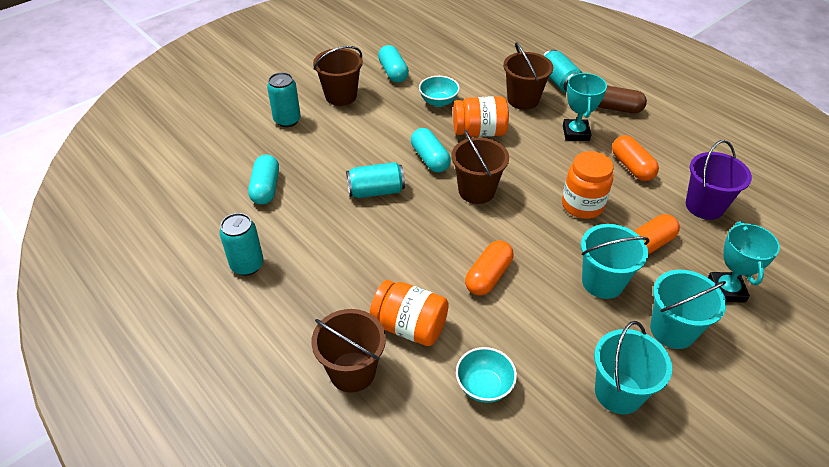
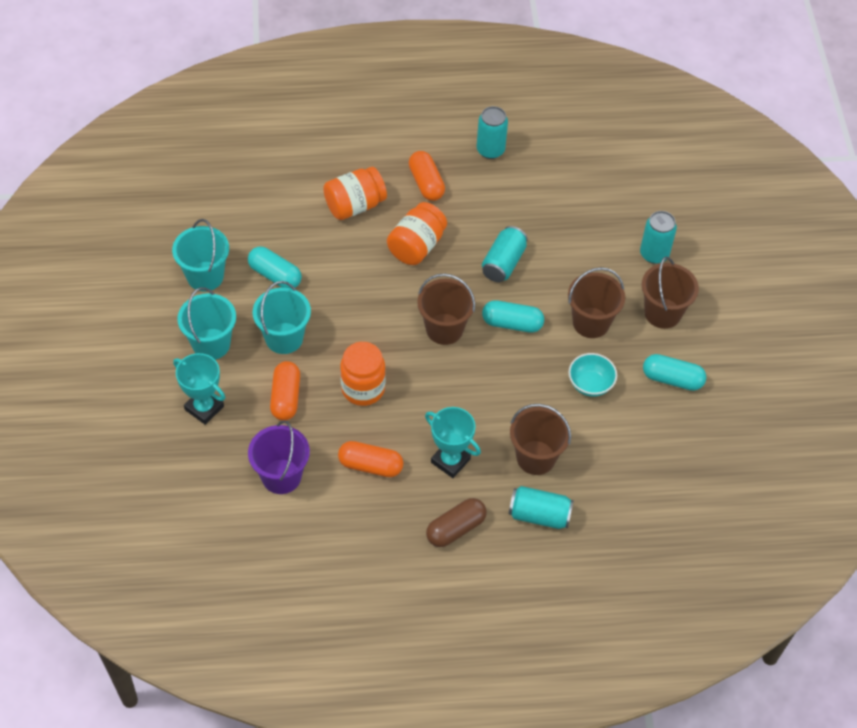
camera: 125 degrees right, 10 degrees up
turquoise capsule [248,154,279,205] -> turquoise capsule moved to [248,247,302,289]
brown bucket [311,309,386,393] -> brown bucket moved to [568,267,625,338]
orange jar [453,96,509,137] -> orange jar moved to [387,202,447,265]
turquoise bowl [456,347,517,403] -> none
orange capsule [465,240,513,296] -> orange capsule moved to [409,151,445,201]

